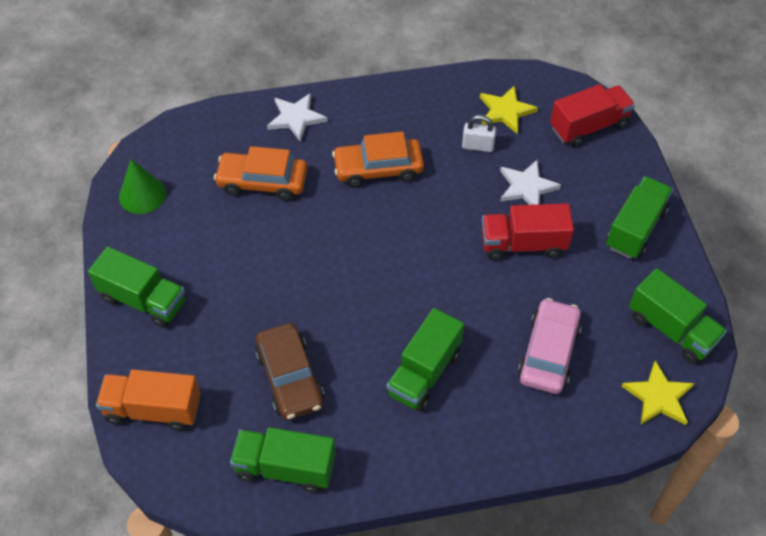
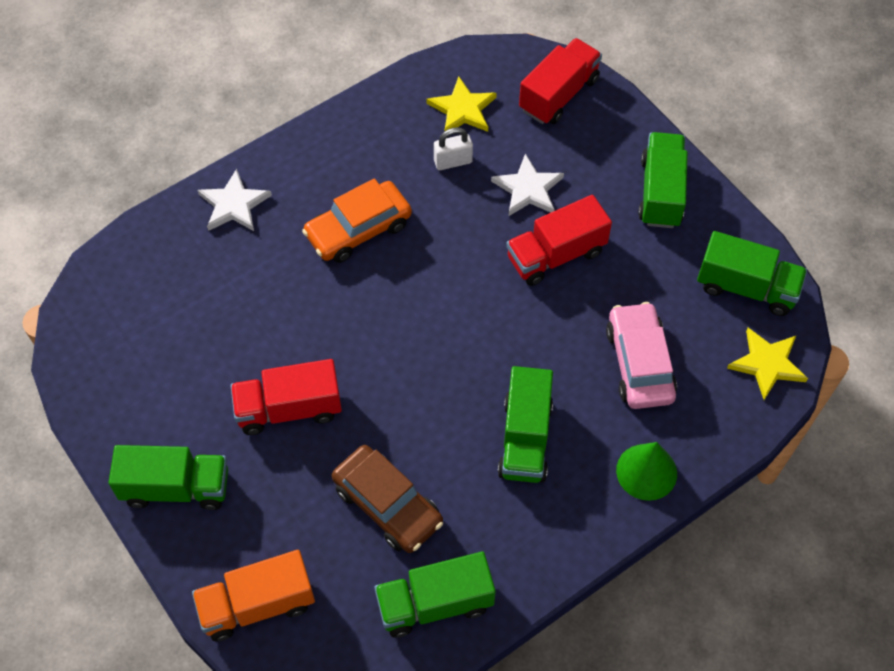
camera: 25 degrees left, 5 degrees up
green cone [119,159,166,214] -> green cone moved to [616,442,677,501]
orange car [214,146,308,201] -> none
none -> red truck [230,359,342,435]

